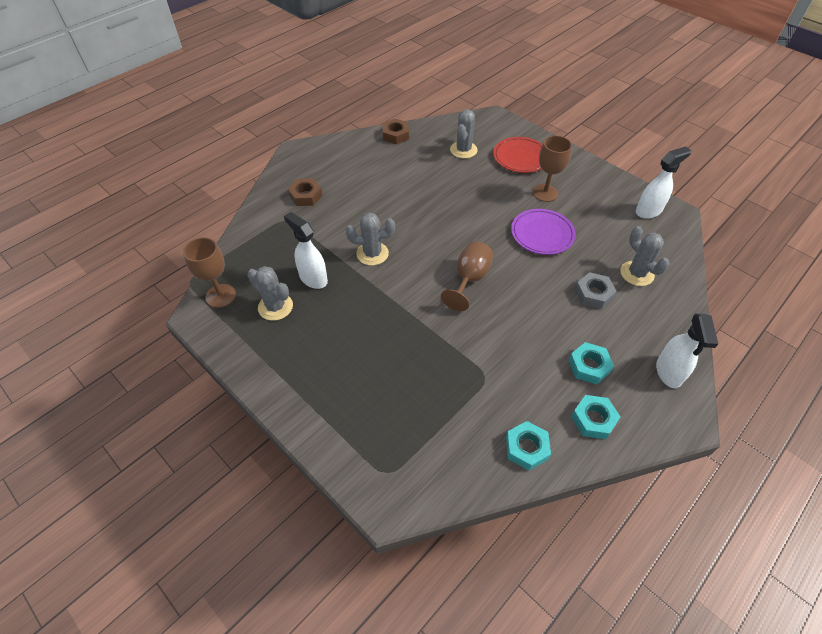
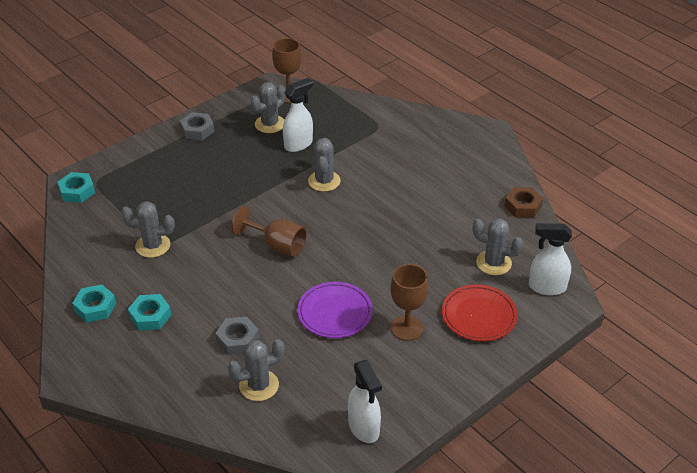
camera: 95 degrees right, 10 degrees down
brown nut [288,179,323,206] -> none
turquoise nut [506,421,551,470] -> turquoise nut moved to [58,172,95,203]
white spray bottle [656,313,718,388] -> white spray bottle moved to [529,223,572,295]
none -> grey cactus [121,201,175,258]
none -> grey nut [180,112,214,140]

